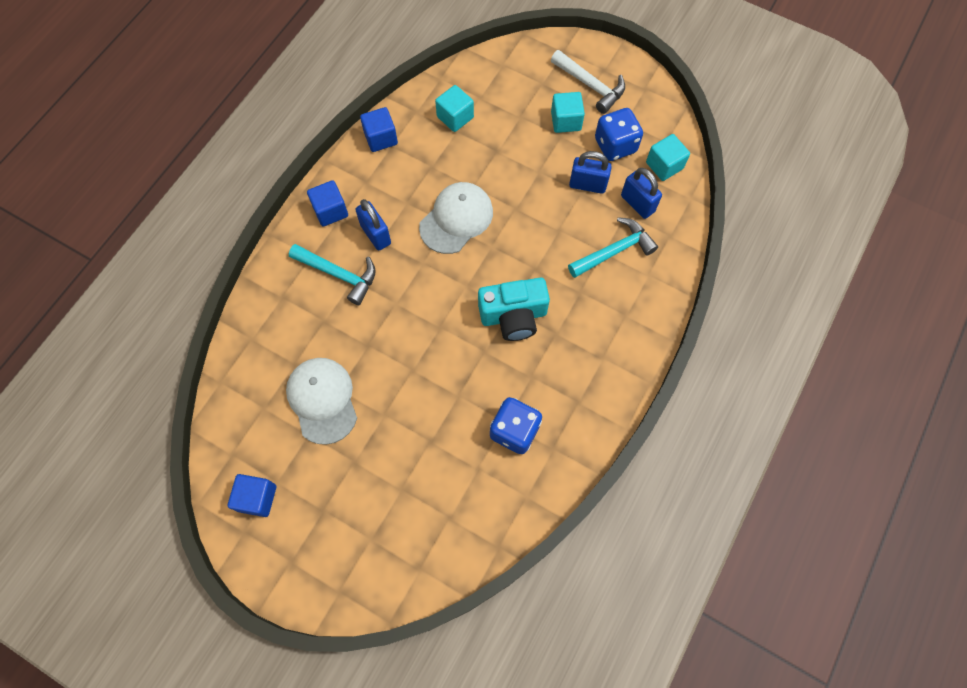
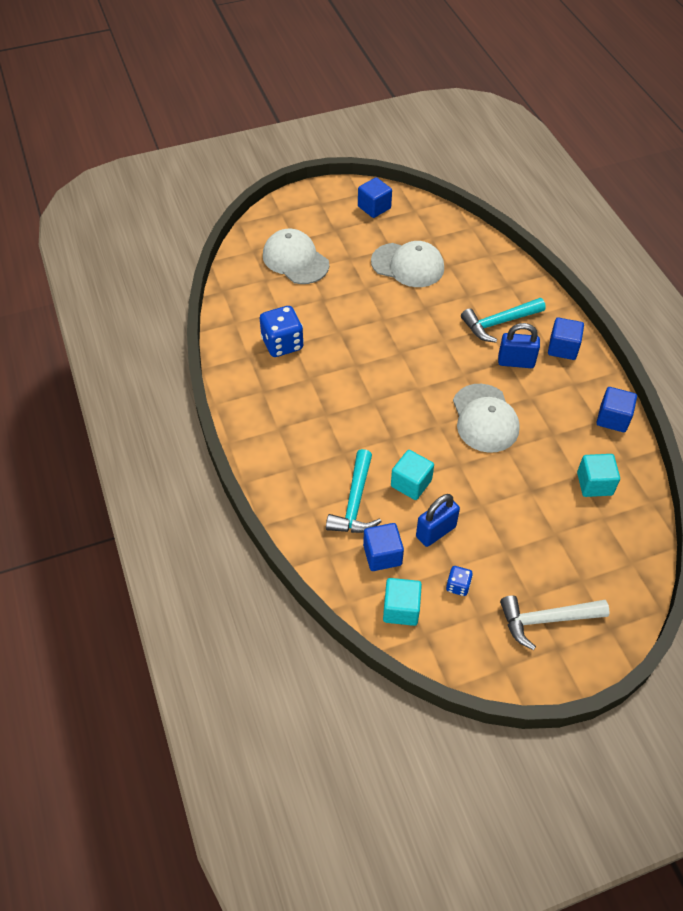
camera: 130 degrees right, 15 degrees down
turquoise camera [478,278,550,341] -> none
turquoise cube [551,92,585,133] -> turquoise cube moved to [391,450,434,500]
blue dice [595,108,643,161] -> blue dice [446,566,473,596], size x0.51
blue padlock [621,168,662,219] -> blue cube [363,523,404,571]
none -> white cap [263,229,329,284]

